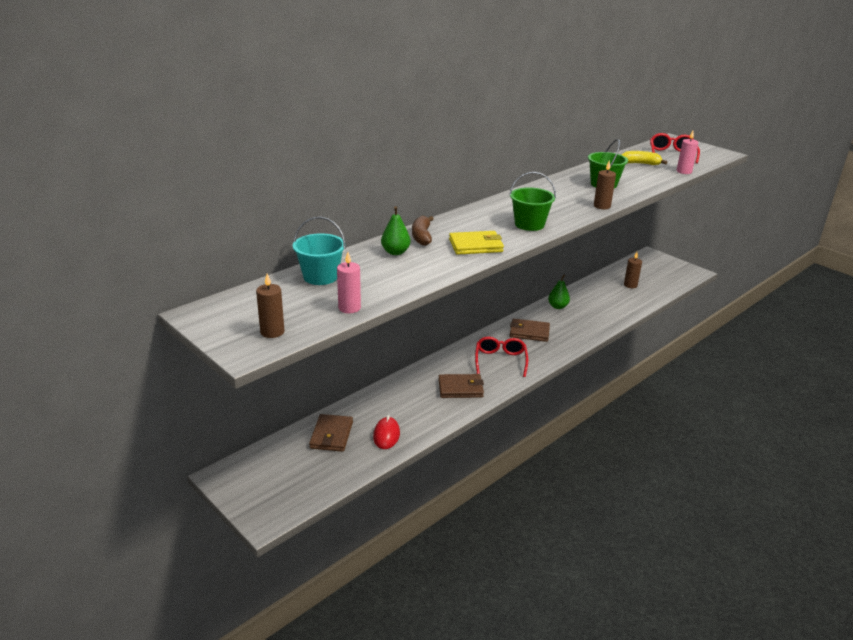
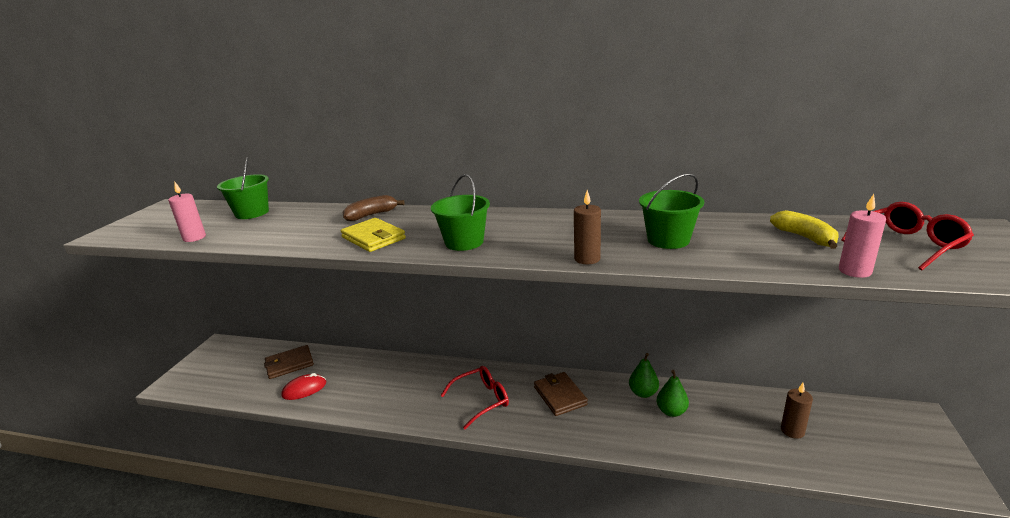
camera: 60 degrees right, 5 degrees down
brown candle [256,273,284,338] -> none
turquoise bucket [293,217,345,285] -> green bucket [217,157,269,219]
green pear [381,206,411,255] -> green pear moved to [657,370,689,417]
brown wallet [438,374,484,398] -> none

